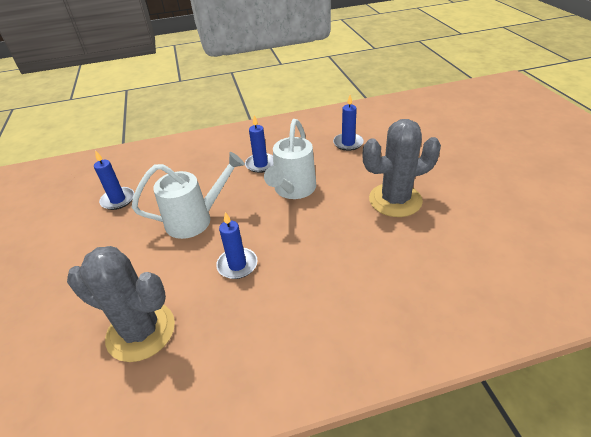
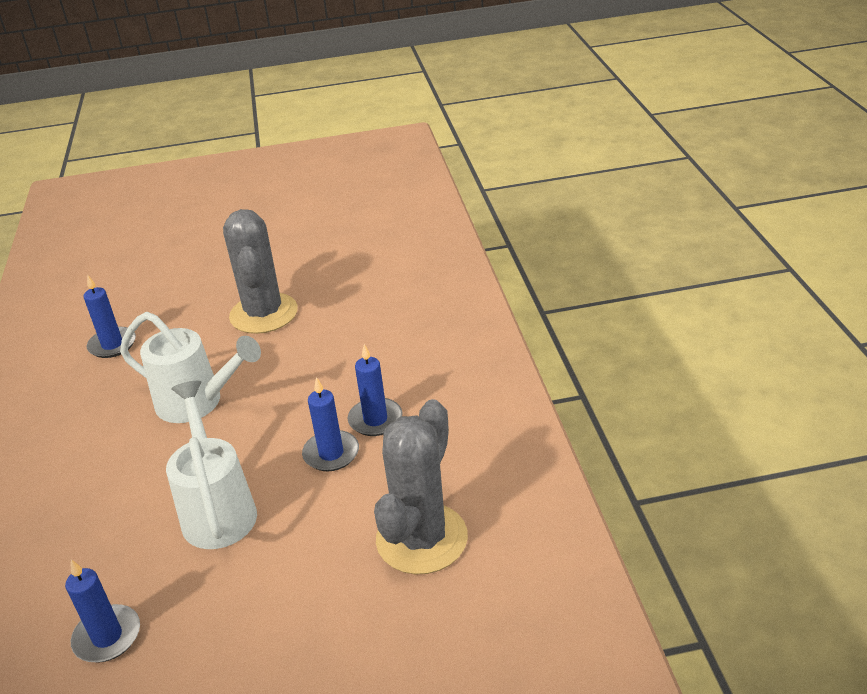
camera: 85 degrees left, 5 degrees down
blue candle [245,115,274,173] -> blue candle moved to [348,344,403,436]

